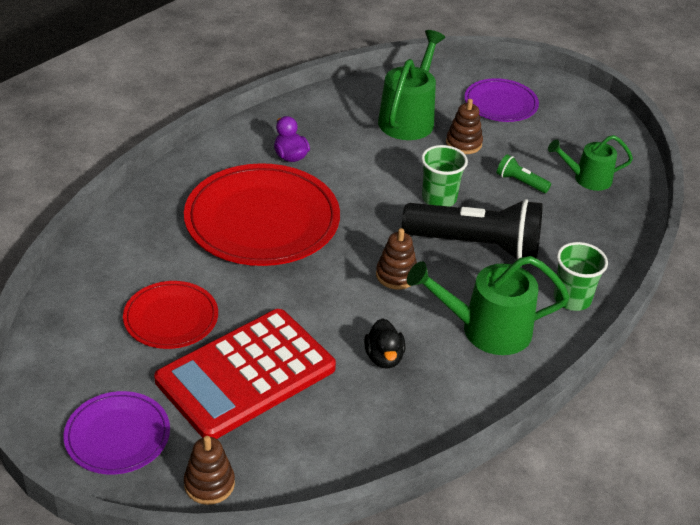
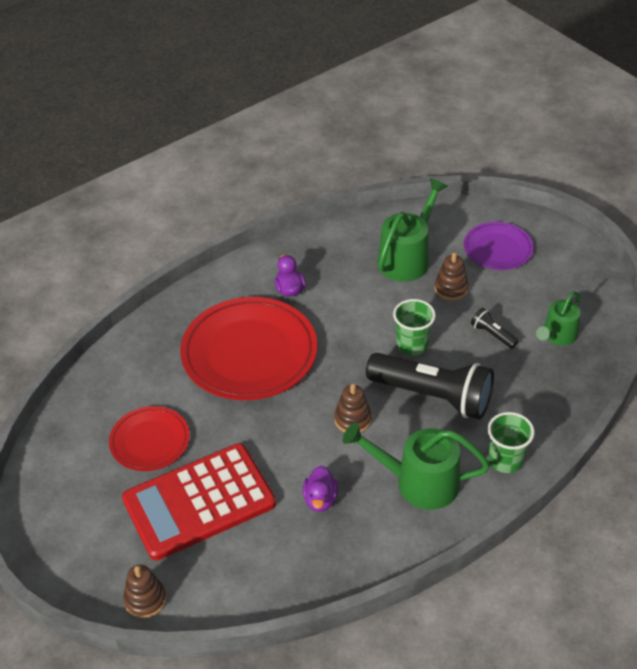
camera: 15 degrees right, 5 degrees up
purple plate [64,391,170,474] -> none
black duck [364,318,405,369] -> purple duck [303,466,338,512]
green flashlight [497,154,551,193] -> black flashlight [471,308,518,349]
green watering can [548,135,633,191] -> green watering can turned 60 degrees counterclockwise [536,291,581,346]

